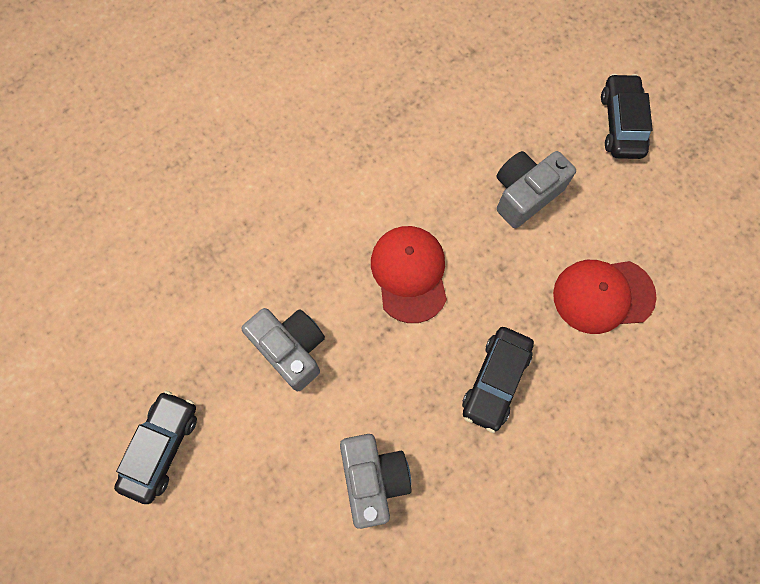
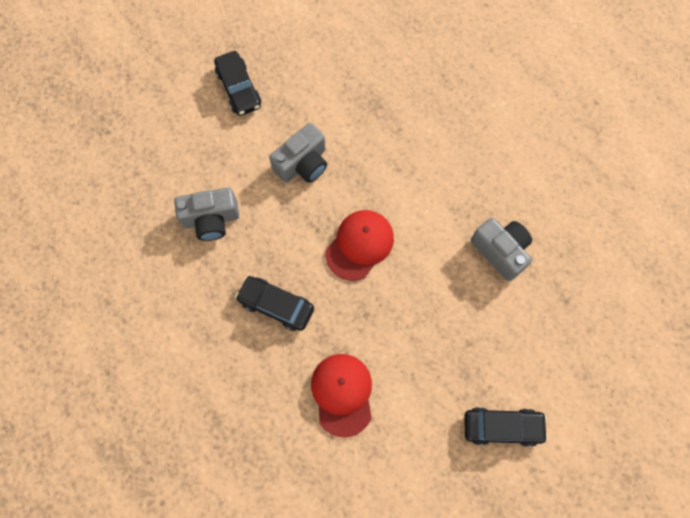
camera: 90 degrees right, 0 degrees up
black car [114,391,197,504] -> black car turned 45 degrees clockwise [214,51,261,116]
red cap [371,226,447,323] -> red cap turned 45 degrees counterclockwise [326,210,394,281]
grey camera [496,151,576,228] -> grey camera moved to [471,218,532,281]

